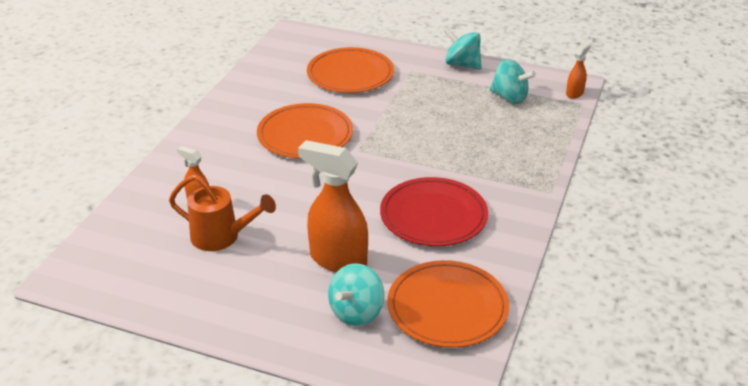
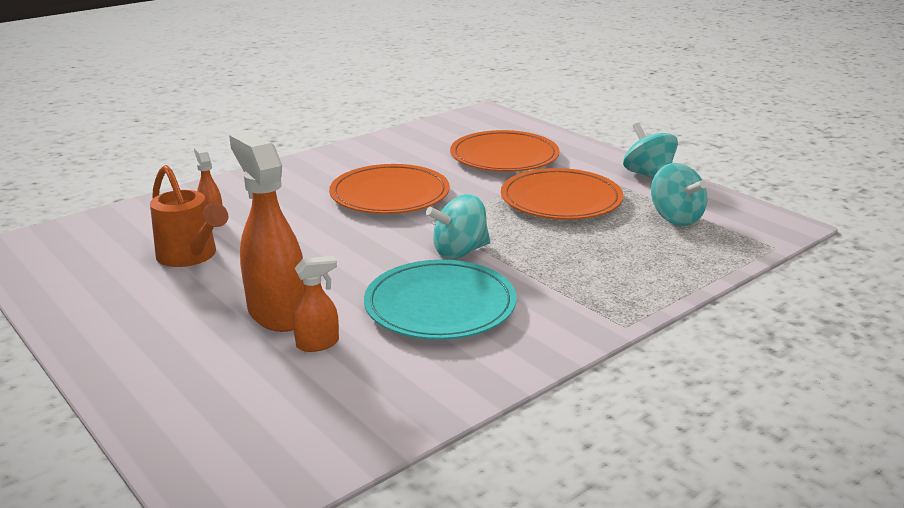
camera: 30 degrees right, 10 degrees down
turquoise spinning top [328,263,384,326] -> turquoise spinning top moved to [426,194,490,259]
red plate [380,177,488,246] -> turquoise plate [364,260,516,340]
orange plate [387,260,509,348] -> orange plate moved to [501,168,623,220]
orange spray bottle [566,42,591,99] -> orange spray bottle moved to [293,256,339,352]

